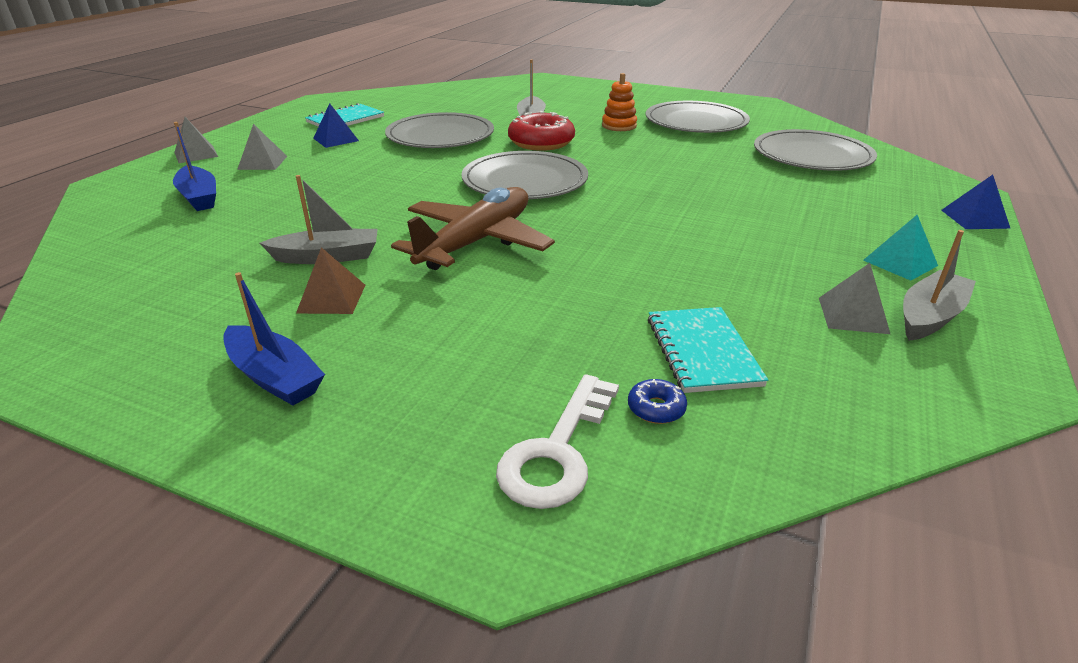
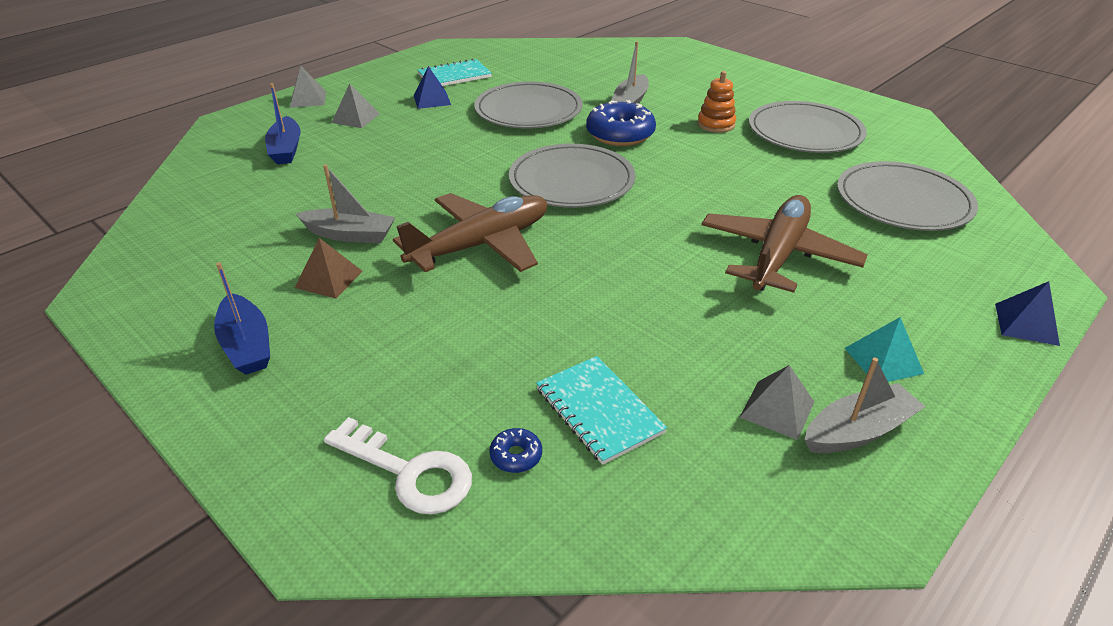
camera: 20 degrees right, 5 degrees up
white key [496,374,619,509] -> white key turned 105 degrees counterclockwise [324,417,472,515]
red donut [508,111,575,151] -> blue donut [586,100,656,146]
turquoise notebook [648,307,768,393] -> turquoise notebook turned 45 degrees counterclockwise [536,356,667,465]
none -> brown plane [701,195,867,293]

